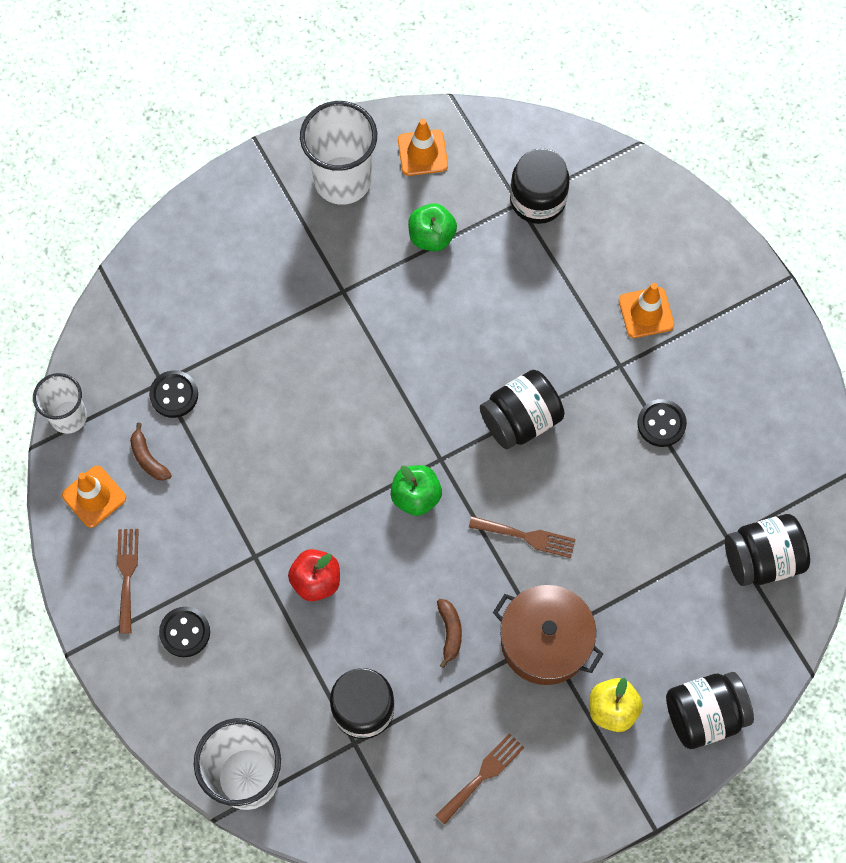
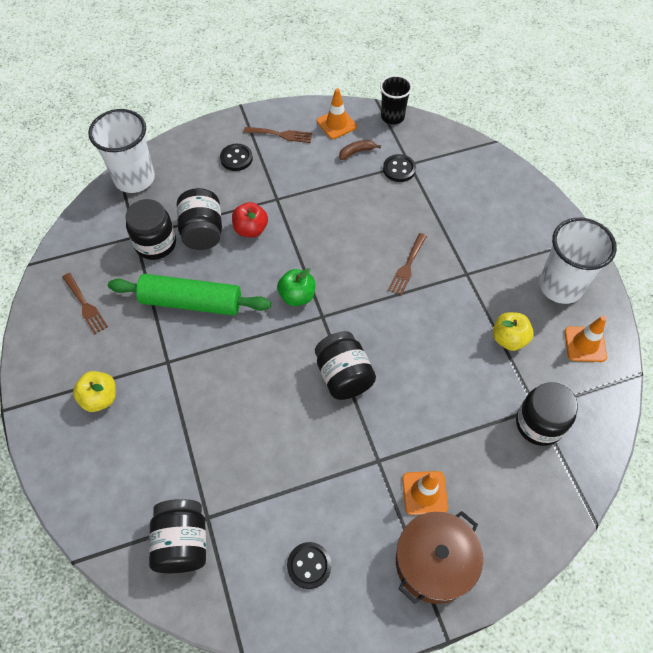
camera: 100 degrees right, 10 degrees down
white cup [33,373,87,434] -> black cup [380,75,412,125]
green apple [408,203,457,251] -> yellow apple [493,312,534,351]
brown banana [437,599,462,668] -> green rolling pin [108,274,271,316]
brown fork [469,516,576,558] -> brown fork moved to [388,233,427,295]
brown pot [493,585,603,685] -> brown pot moved to [396,511,483,604]
black button [637,399,687,447] -> black button moved to [287,542,331,589]
black jar [666,672,754,749] -> black jar moved to [177,188,222,250]

